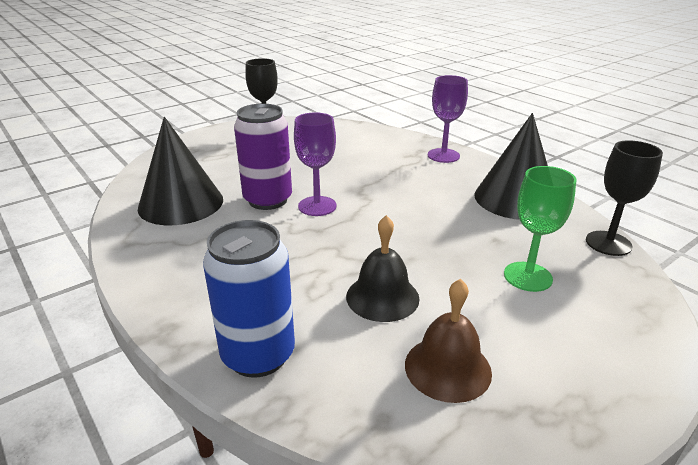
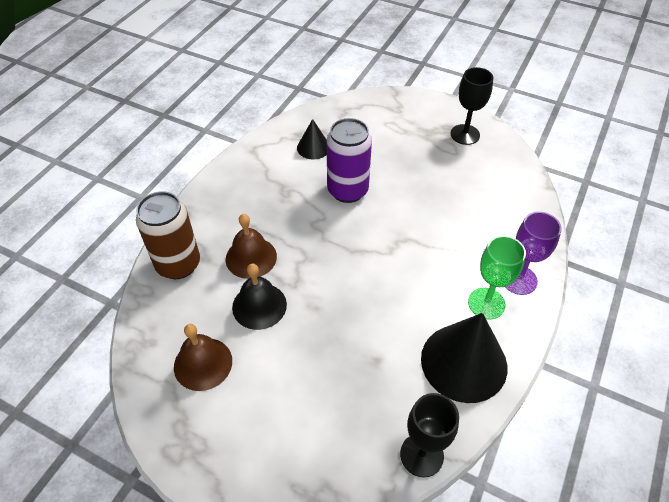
camera: 65 degrees right, 20 degrees up
black cone [138,117,223,225] -> black cone [297,119,327,159], size x0.51
blue can [203,220,295,378] -> brown can [136,191,200,279]
purple goblet [294,113,337,216] -> none
green goblet [504,166,577,292] -> green goblet moved to [468,236,526,320]
none -> brown bell [226,214,277,279]

